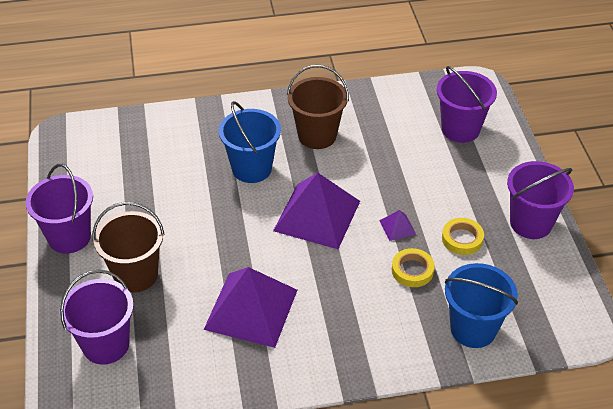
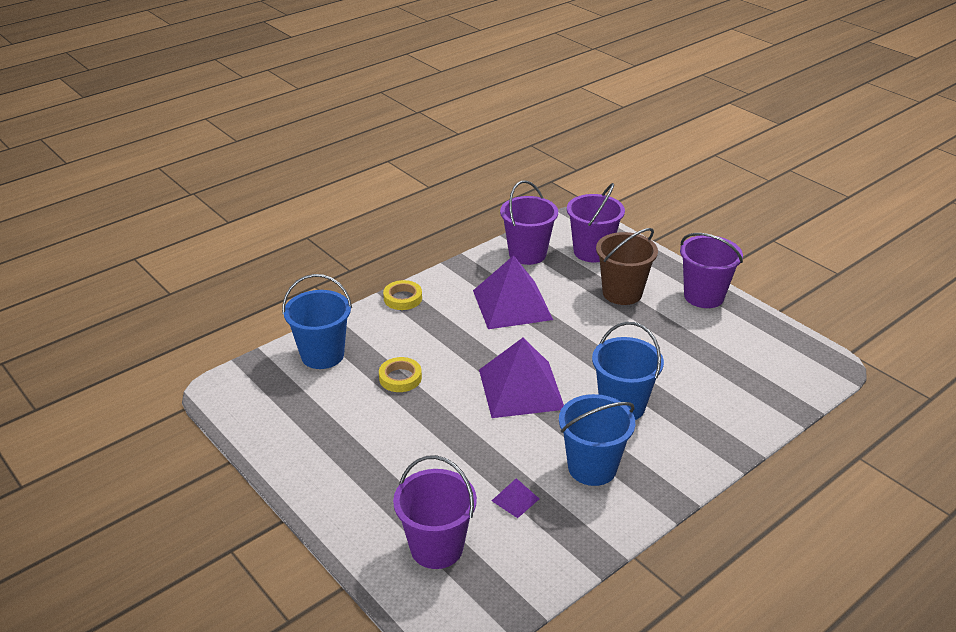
camera: 150 degrees right, 10 degrees down
brown bucket [287,65,349,149] -> blue bucket [559,394,635,486]
purple pyramid [379,210,416,241] -> purple pyramid moved to [492,478,539,518]
yellow tape [442,218,484,255] -> yellow tape moved to [383,280,422,310]
purple bucket [507,161,574,239] -> purple bucket moved to [500,180,558,265]

